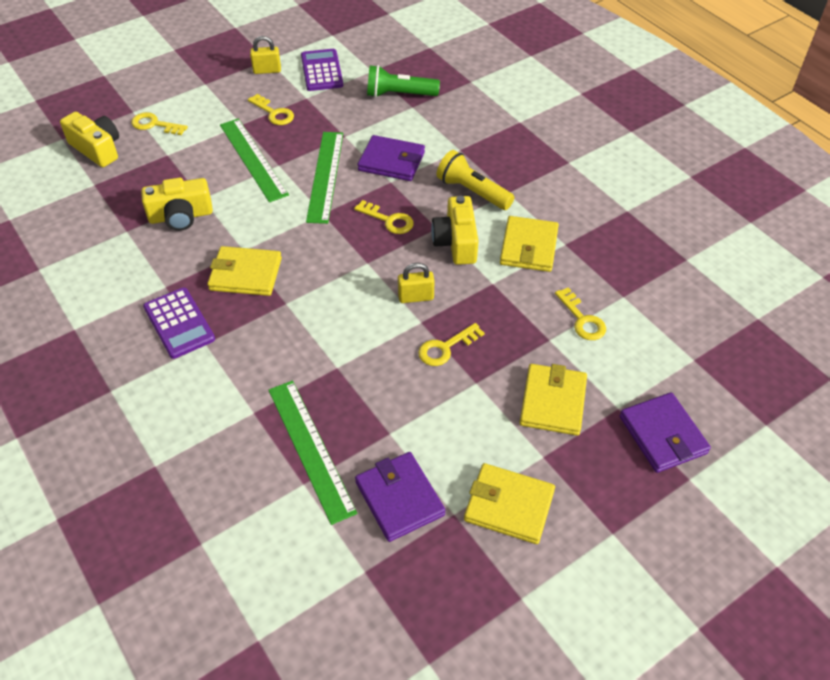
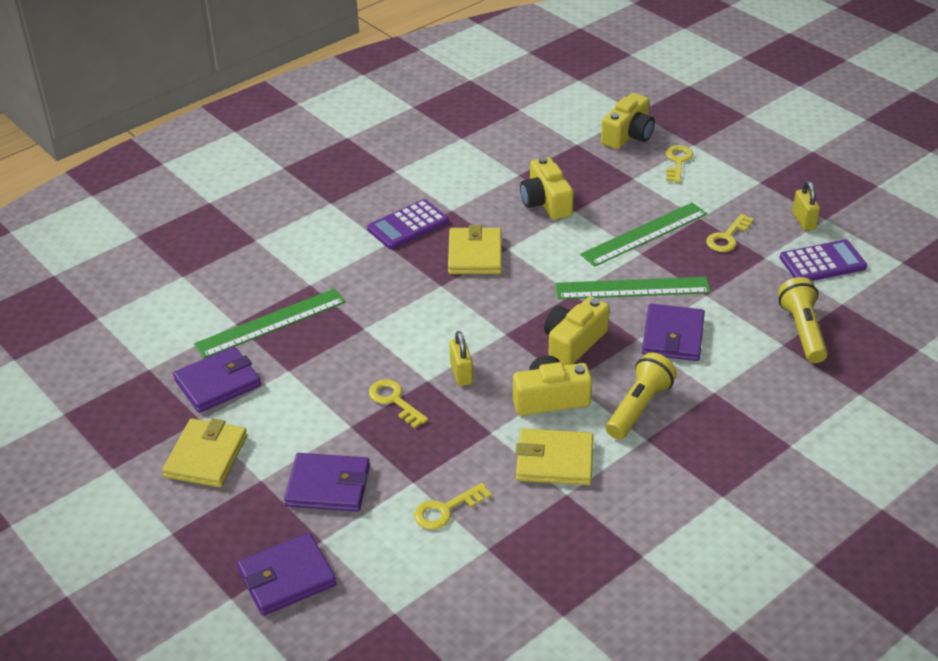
camera: 85 degrees right, 10 degrees down
yellow key [354,200,414,234] -> yellow camera [544,296,609,366]
green flashlight [367,65,440,98] -> yellow flashlight [778,277,828,363]
yellow wallet [520,364,587,435] -> purple wallet [284,453,370,512]

